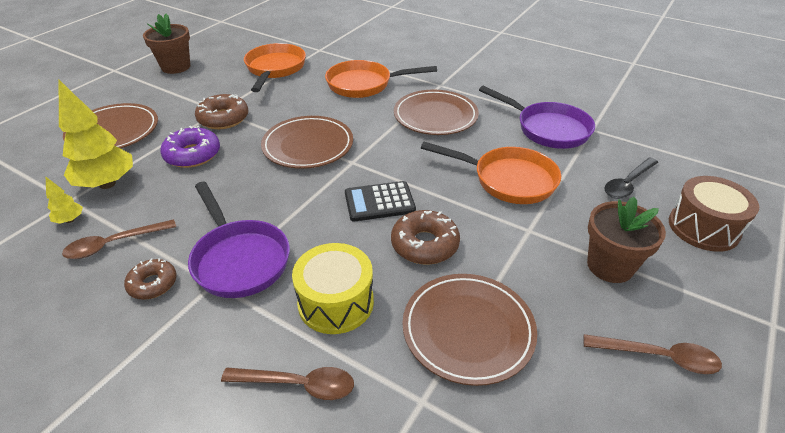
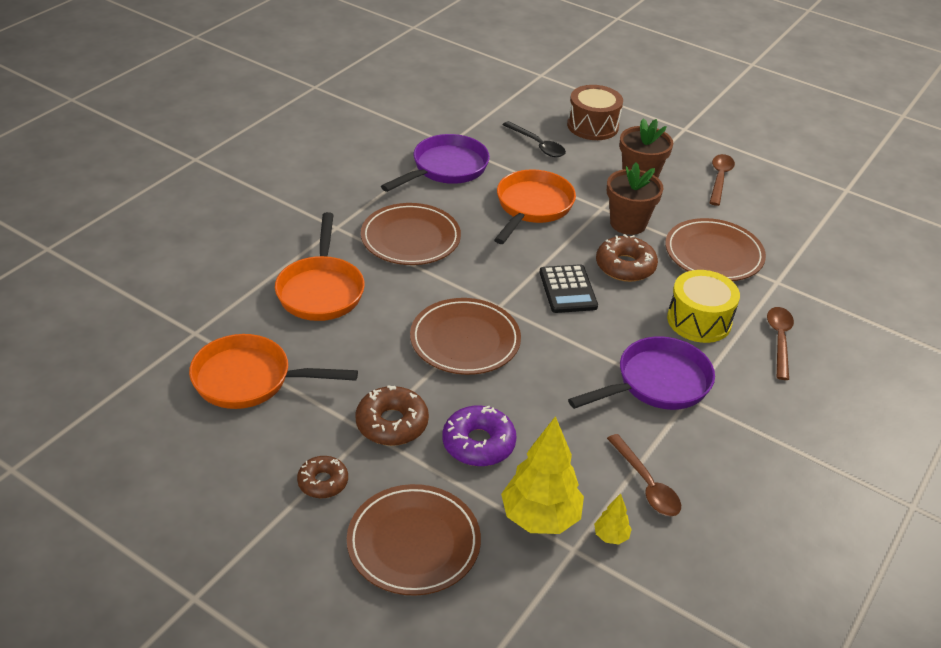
camera: 90 degrees left, 0 degrees up
brown donut [124,258,177,300] -> brown donut moved to [297,456,348,498]
brown flower pot [143,14,190,74] -> brown flower pot moved to [607,162,664,235]

